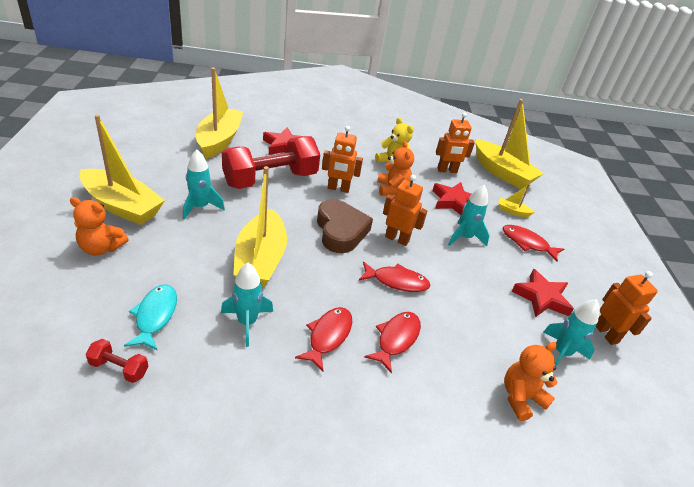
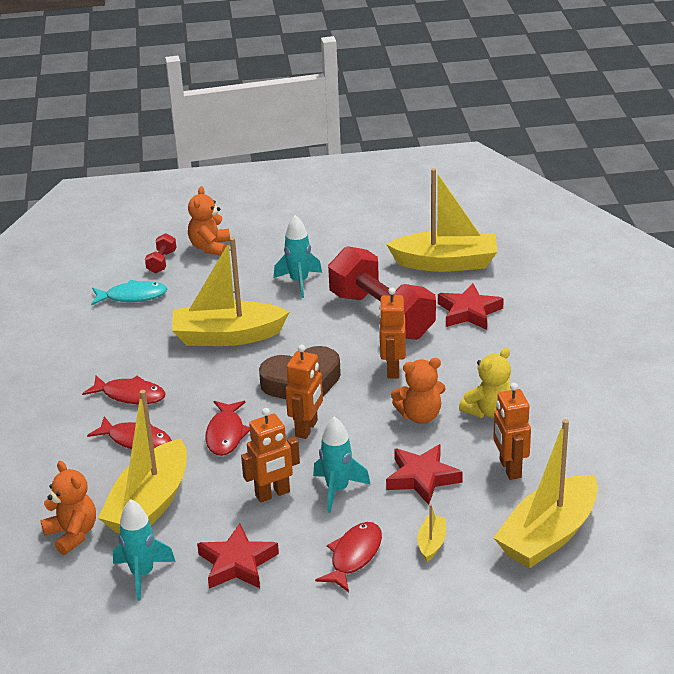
camera: 90 degrees right, 5 degrees down
yellow boat [80,114,165,225] -> yellow boat moved to [98,390,187,534]
red dumbbell [86,339,149,383] -> red dumbbell moved to [145,233,177,273]
turquoise rocket [221,263,273,347] -> none
orange robot [596,271,658,345] -> orange robot moved to [241,408,300,502]

